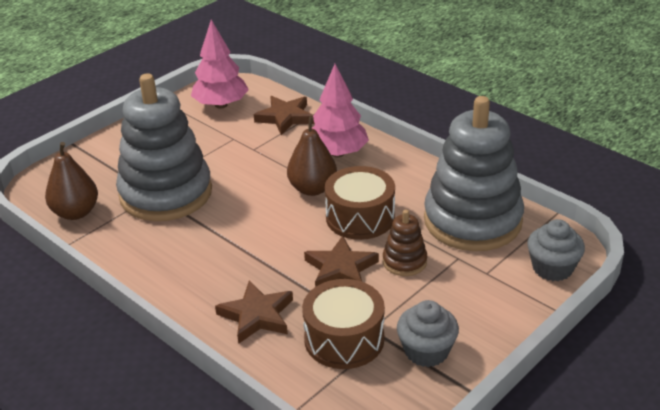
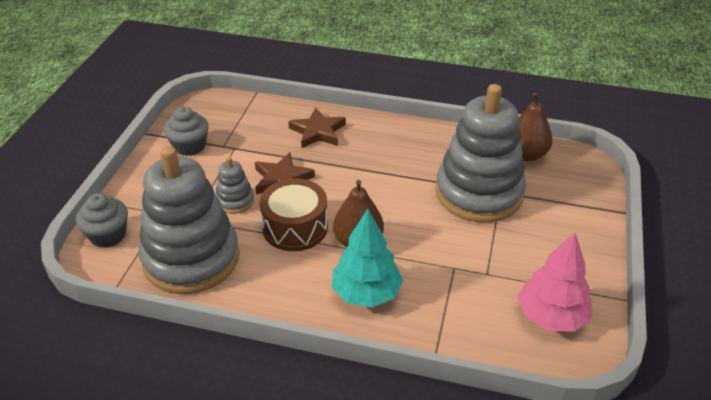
camera: 150 degrees right, 5 degrees up
brown star [254,96,315,135] -> none
brown drum [302,279,385,369] -> none
pink tree [312,64,369,157] -> turquoise tree [332,209,403,308]
brown stacking toy [383,210,427,276] -> grey stacking toy [215,157,254,214]

